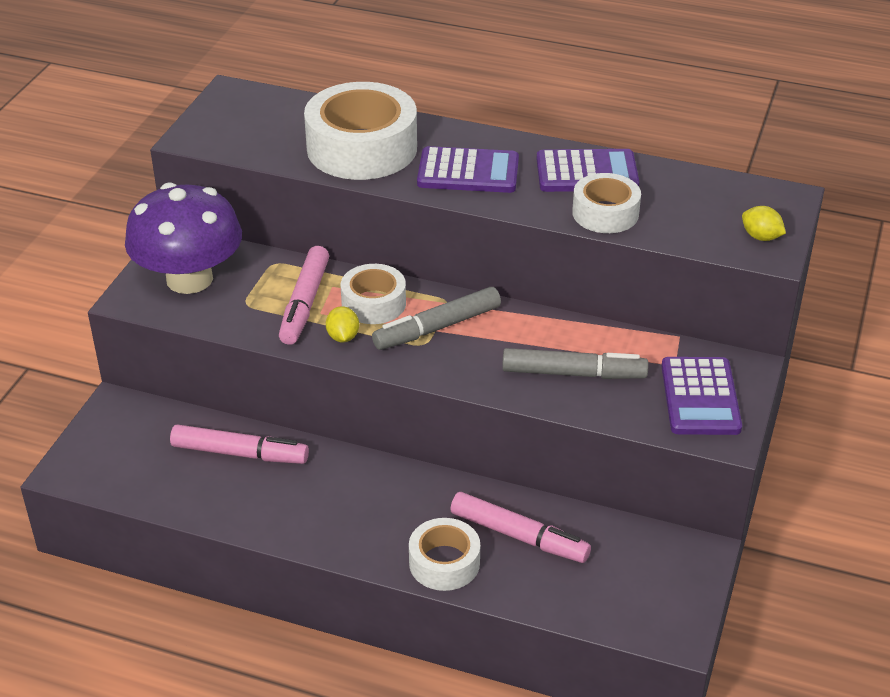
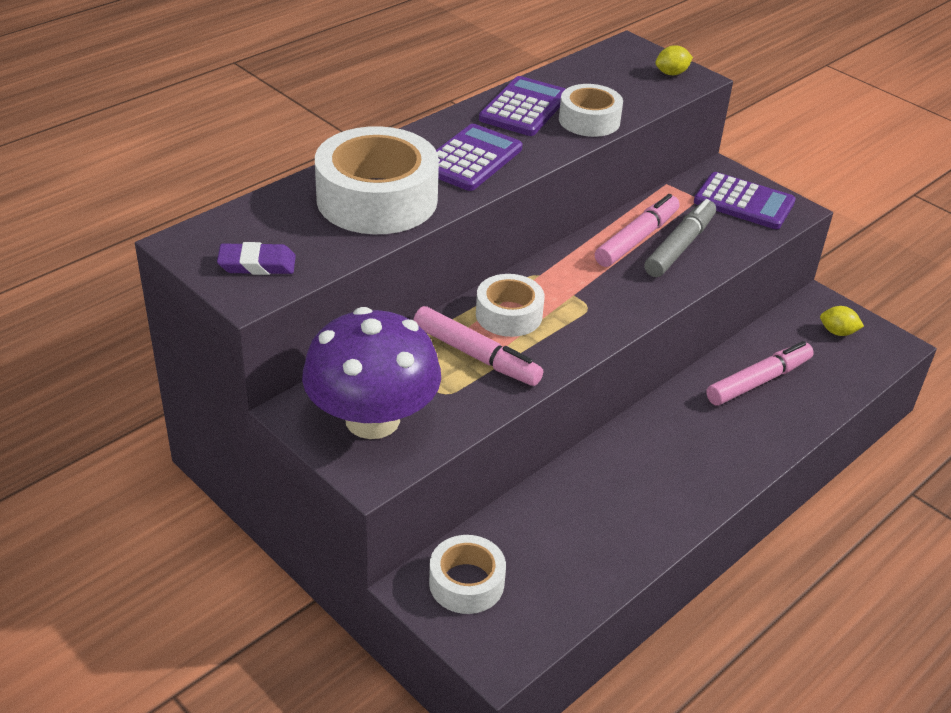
camera: 65 degrees left, 0 degrees up
pink marker [170,424,309,464] -> pink marker moved to [595,194,680,267]
yellow lemon [326,306,359,342] -> yellow lemon moved to [820,306,864,336]
grey marker [372,287,501,350] -> none
white tape [409,518,480,591] -> white tape moved to [429,535,506,614]
none -> purple eraser [217,242,296,275]

